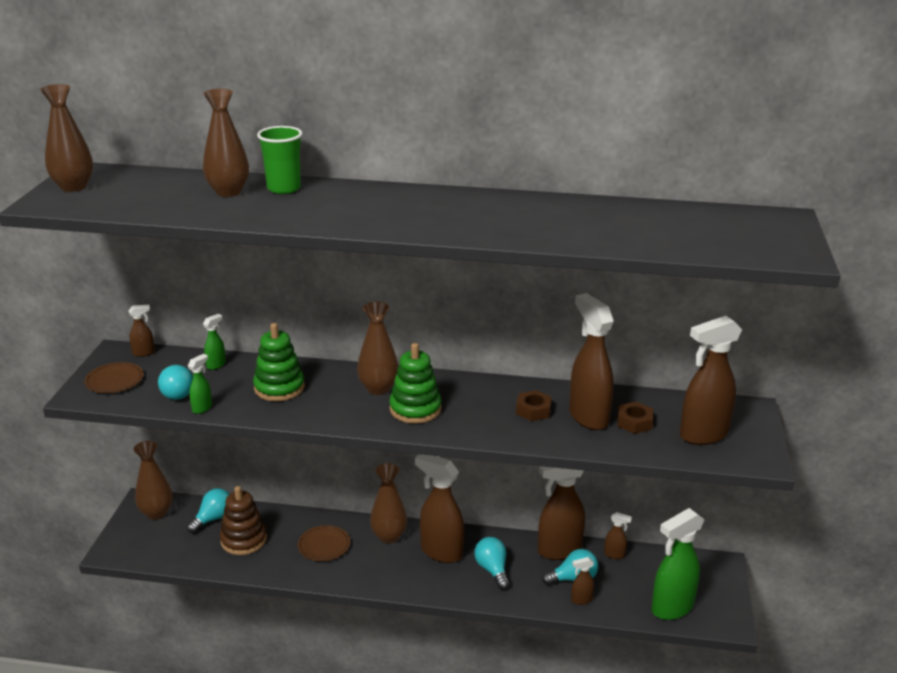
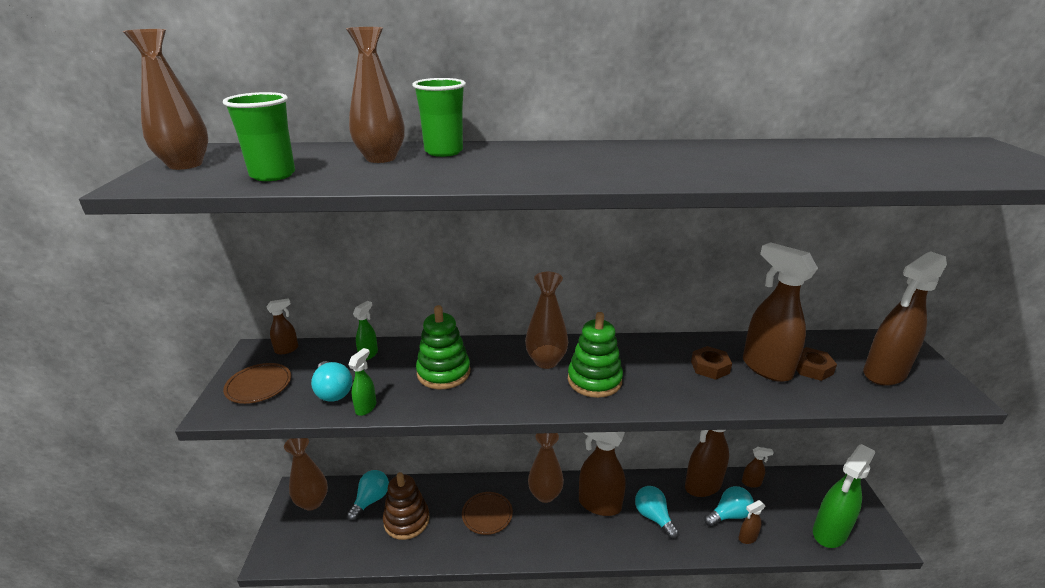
camera: 10 degrees left, 0 degrees up
none -> green cup [223,92,295,181]

